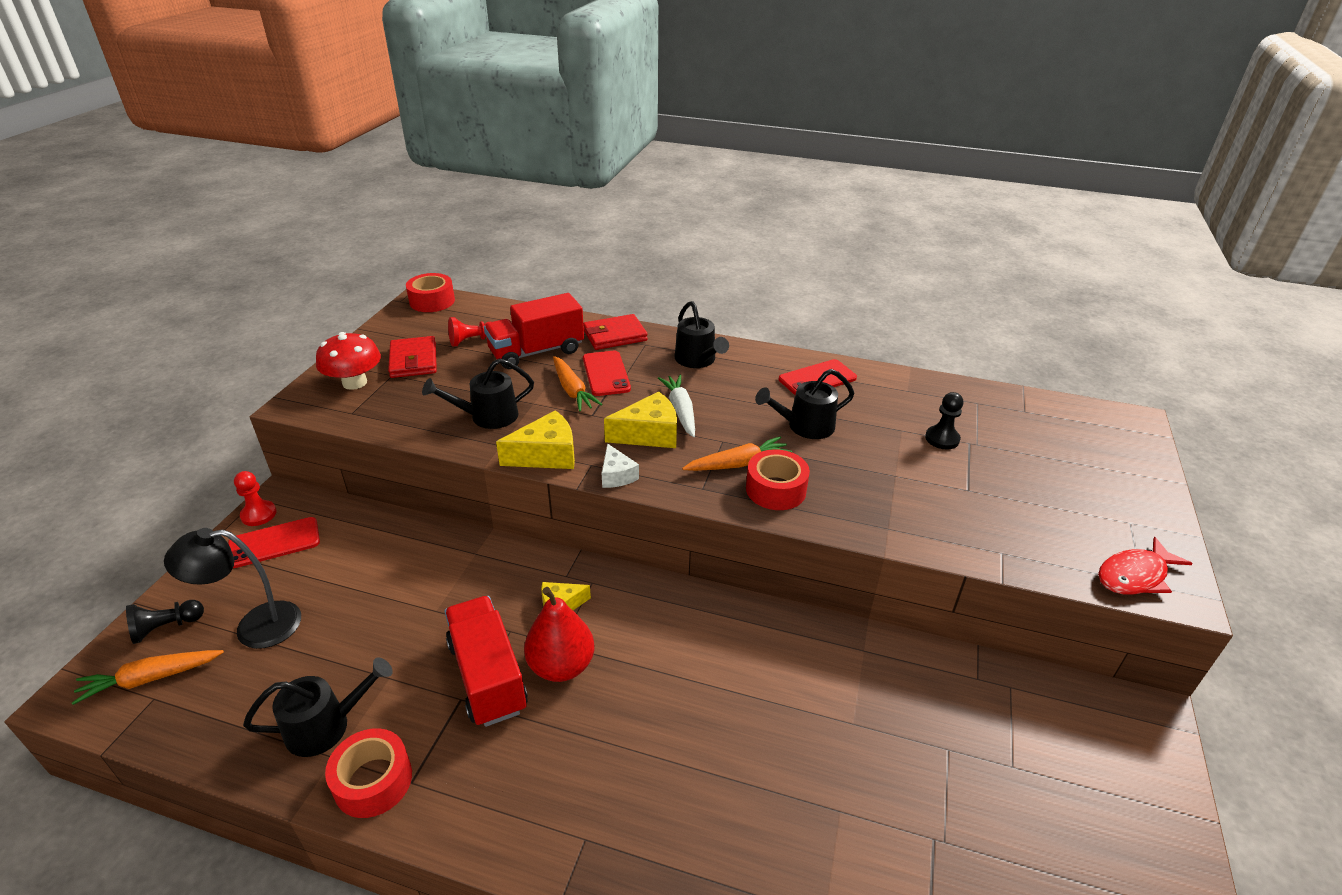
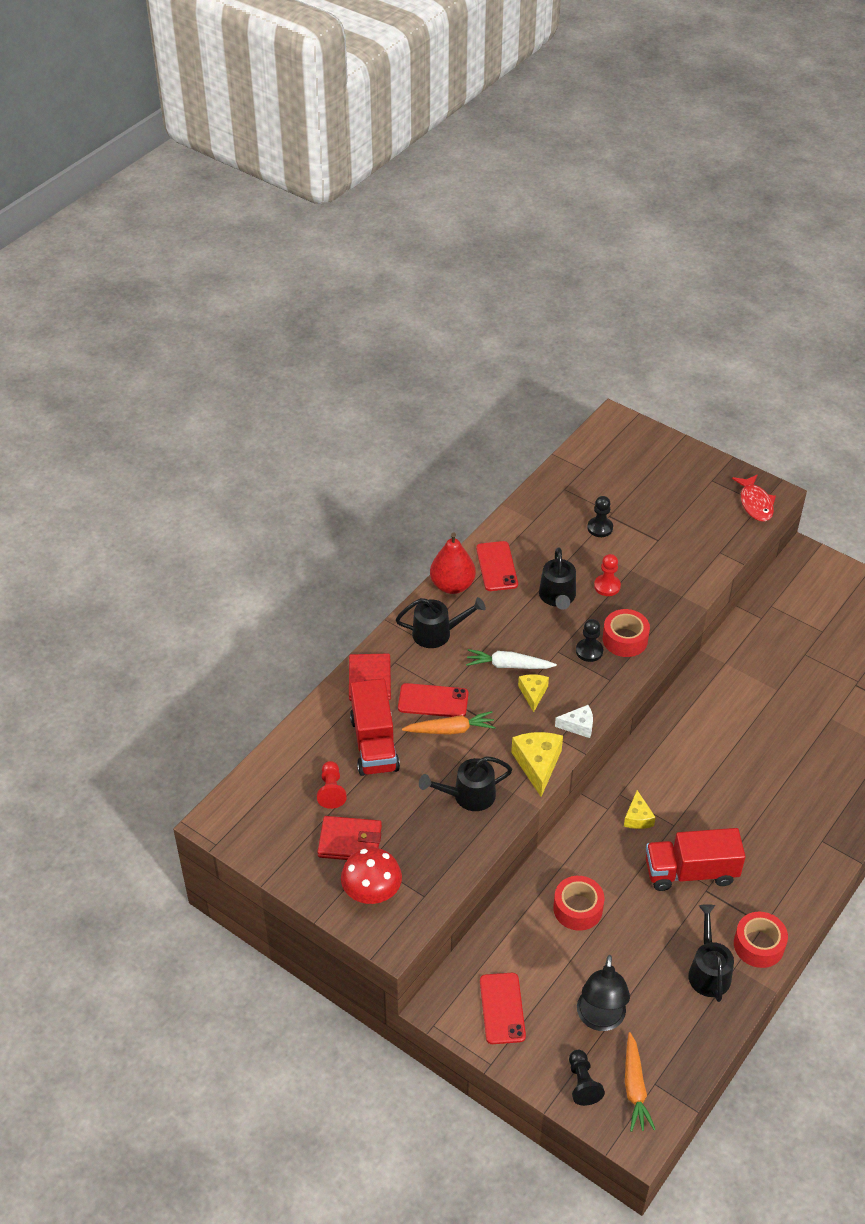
camera: 70 degrees left, 10 degrees up
red pawn [234,471,277,526] -> red pawn moved to [594,554,621,596]
red tape [406,273,455,312] -> red tape moved to [553,876,605,931]
black watering can [422,358,534,429] -> black watering can turned 75 degrees clockwise [419,756,512,811]
red pear [524,587,594,682] -> red pear moved to [430,532,476,594]
yellow cheese [604,392,677,448] -> yellow cheese [518,674,549,712], size x0.61
orange carrot [682,436,793,471] -> black pawn [576,619,603,662]

